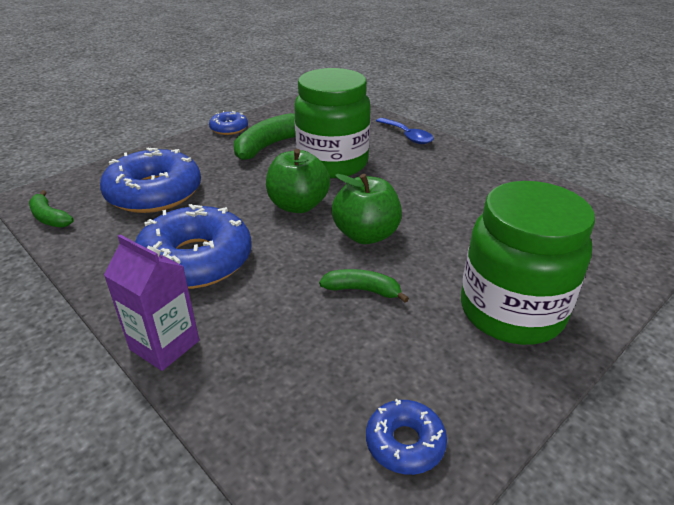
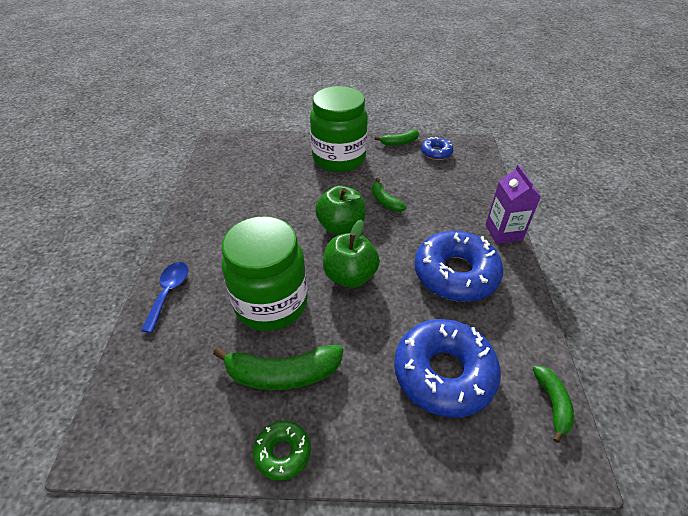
camera: 135 degrees left, 10 degrees up
blue donut [209,111,248,135] -> green donut [253,421,311,481]
none -> green banana [375,130,419,146]

